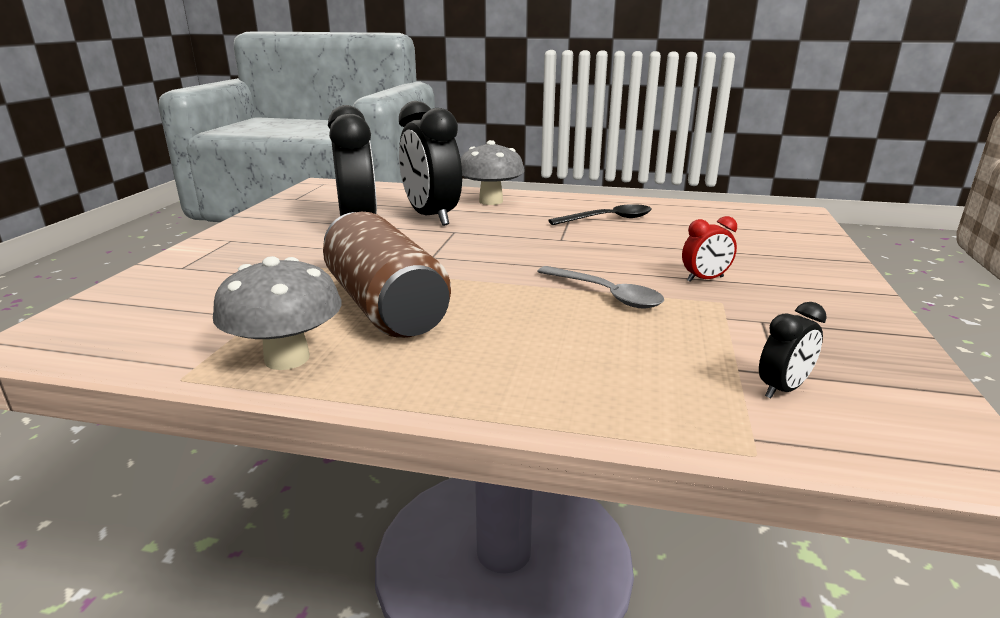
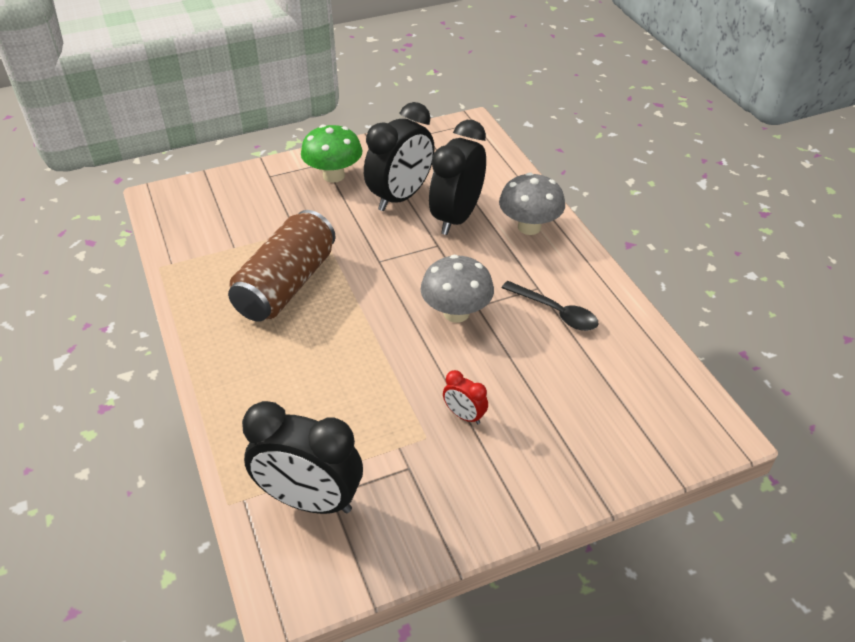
camera: 55 degrees right, 20 degrees up
grey mushroom [213,256,342,370] -> grey mushroom moved to [421,255,494,323]
grey spoon [537,266,664,309] -> none
black clock [759,302,827,399] -> black clock [242,401,363,514], size x2.20
none -> green mushroom [301,124,362,183]

